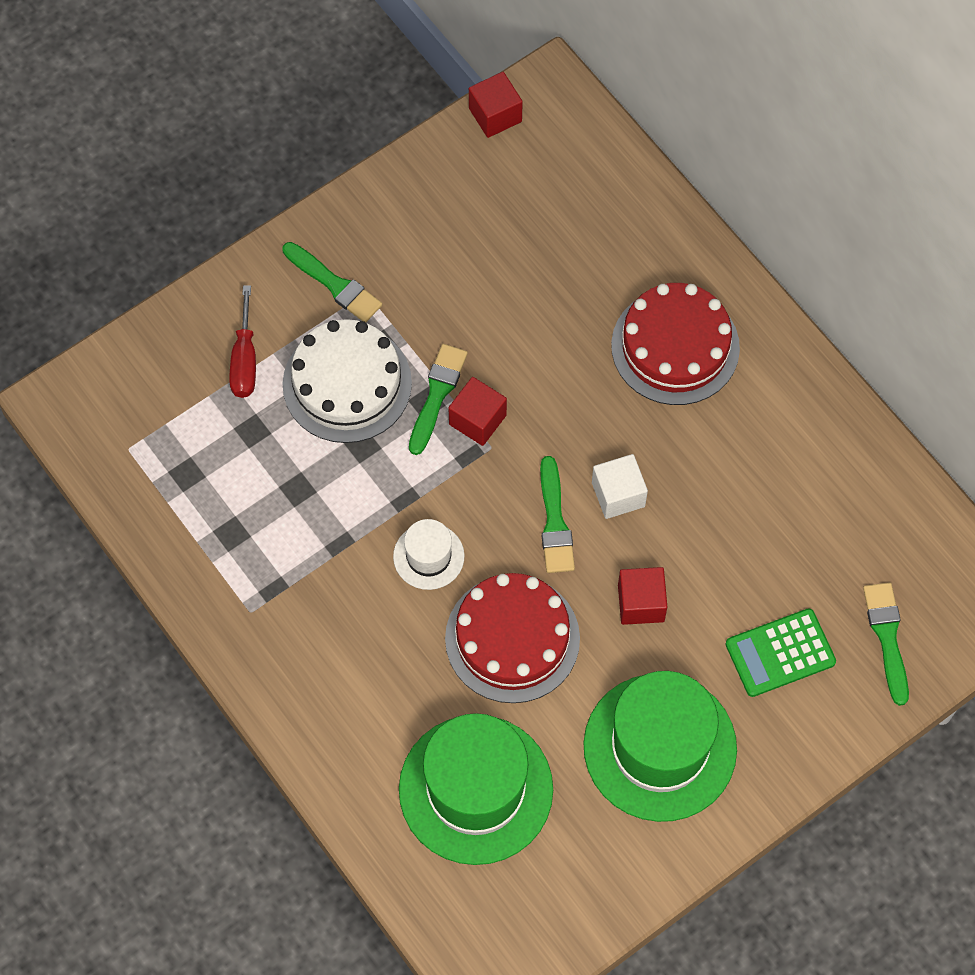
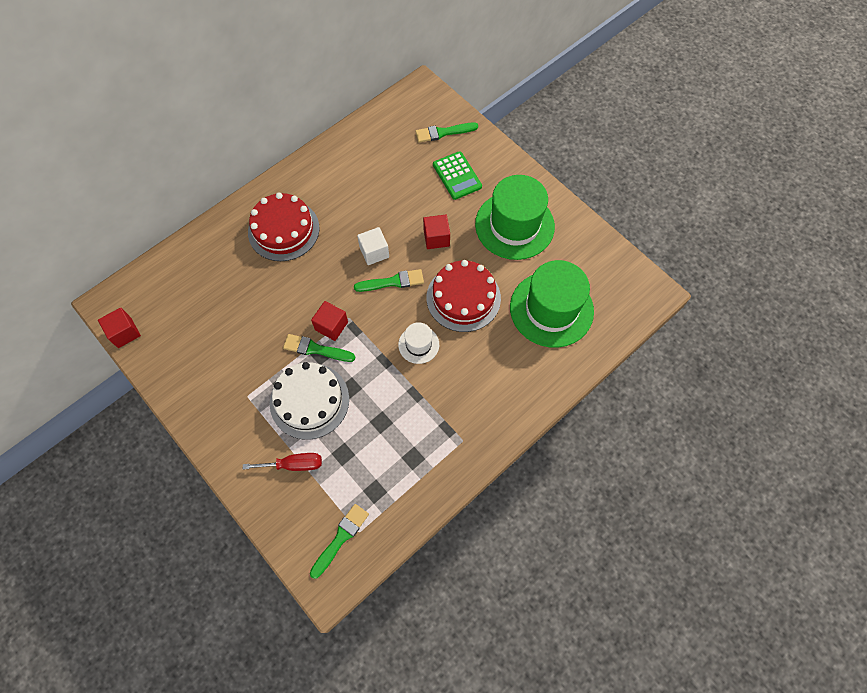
camera: 95 degrees left, 0 degrees up
green brush [282,242,382,322] -> green brush moved to [310,504,369,579]

